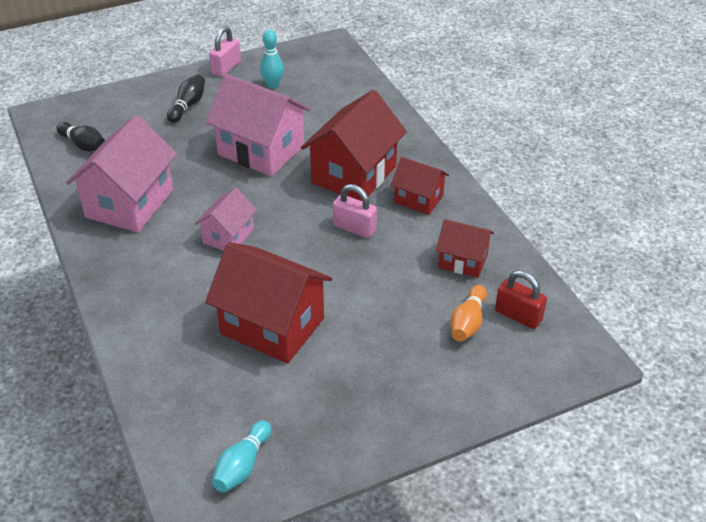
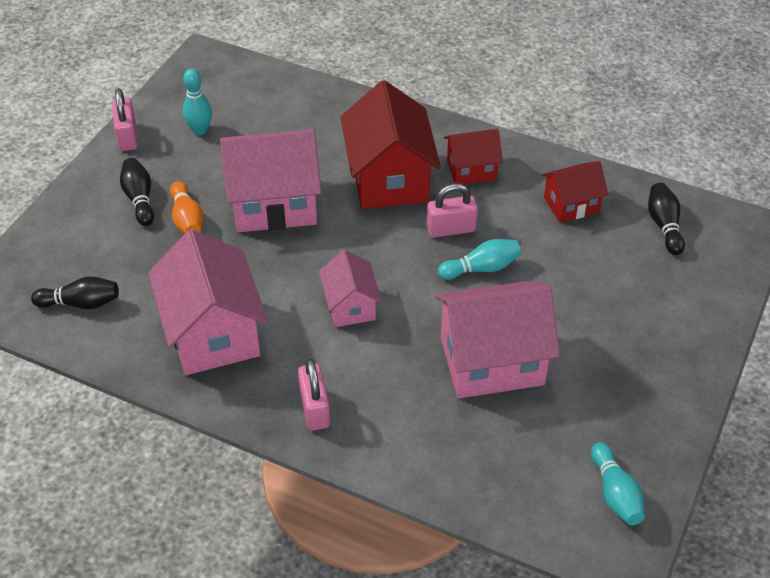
camera: 40 degrees left, 5 degrees up
red house [205,242,332,364] -> pink house [435,280,560,398]
orange bowling pin [450,285,487,341] -> orange bowling pin moved to [170,181,204,233]
red padlock [495,270,547,329] -> black bowling pin [648,183,685,255]
none -> pink padlock [298,358,330,430]
none -> turquoise bowling pin [438,239,521,280]

